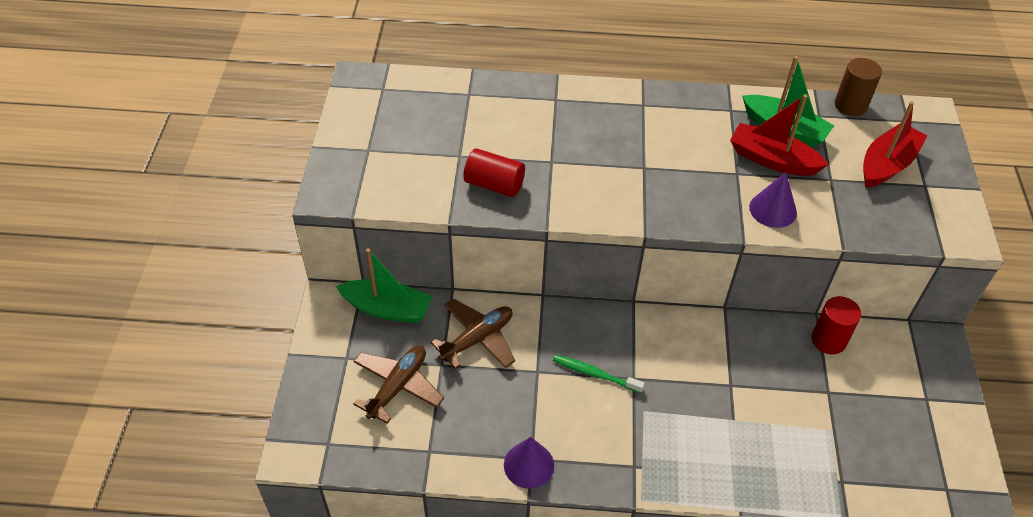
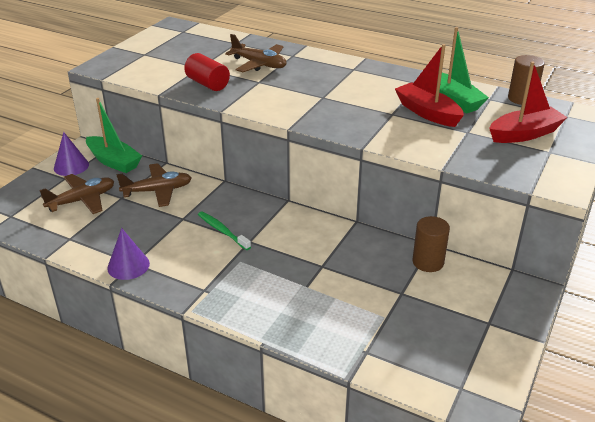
camera: 25 degrees right, 15 degrees down
purple cone [749,172,797,228] -> purple cone moved to [54,132,89,176]
red cylinder [812,296,861,354] -> brown cylinder [412,216,450,272]
none -> brown plane [225,34,287,72]

